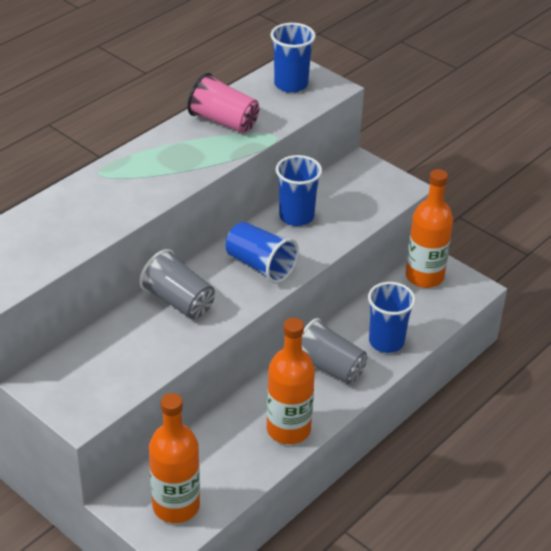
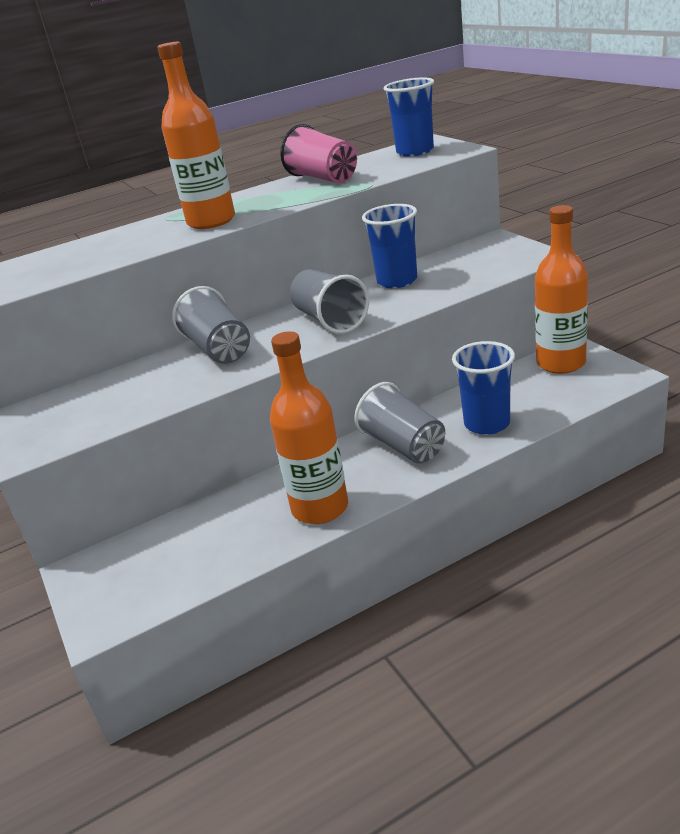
camera: 25 degrees right, 10 degrees down
orange bottle [149,393,200,523] -> orange bottle moved to [157,42,235,229]
blue cup [226,222,299,284] -> grey cup [290,269,369,334]

